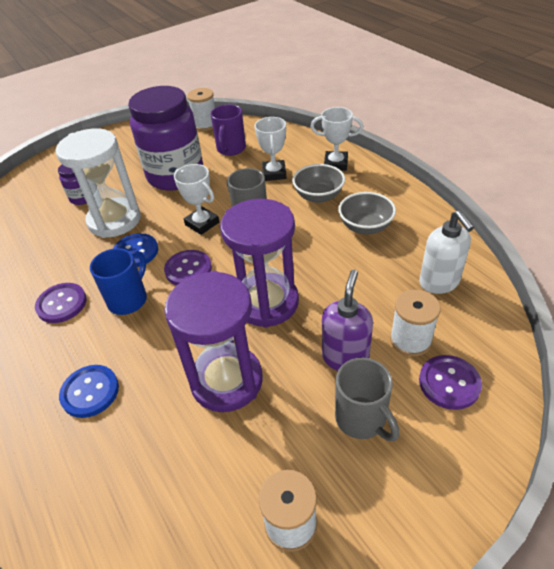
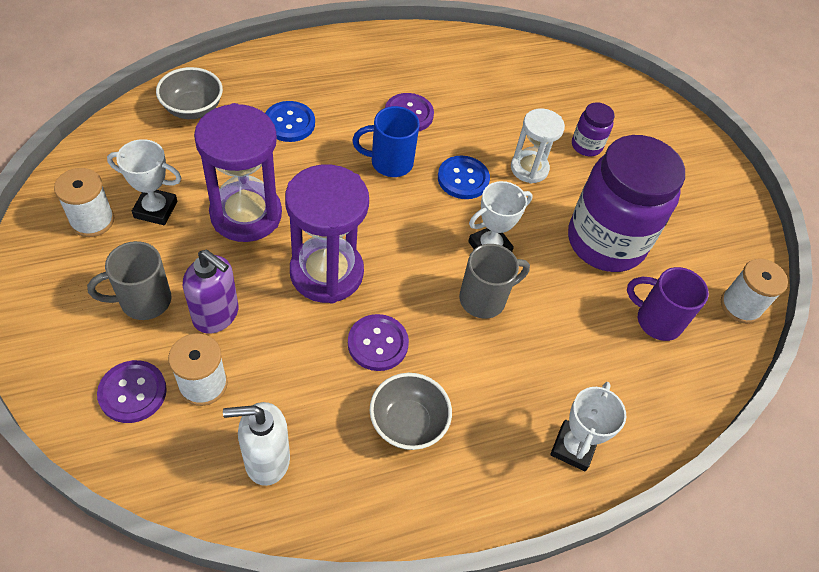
camera: 95 degrees right, 10 degrees up
white hourglass [56,128,141,238] -> white hourglass [511,108,565,184], size x0.60
blue mug [90,248,147,315] -> blue mug turned 135 degrees clockwise [352,106,420,177]
purple button [164,250,212,286] -> purple button moved to [348,314,409,371]
white trophy [255,117,286,181] -> white trophy moved to [107,139,181,225]
grey bowl [292,164,345,203] -> grey bowl moved to [156,67,223,119]

